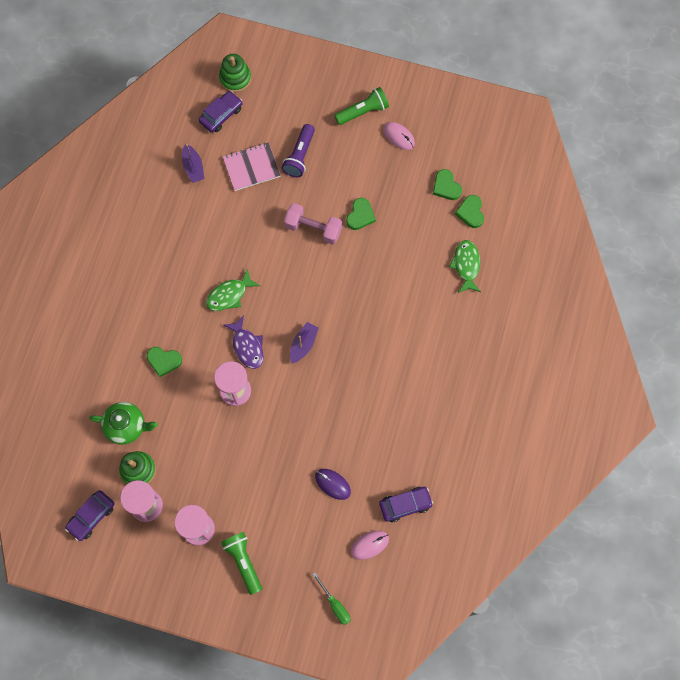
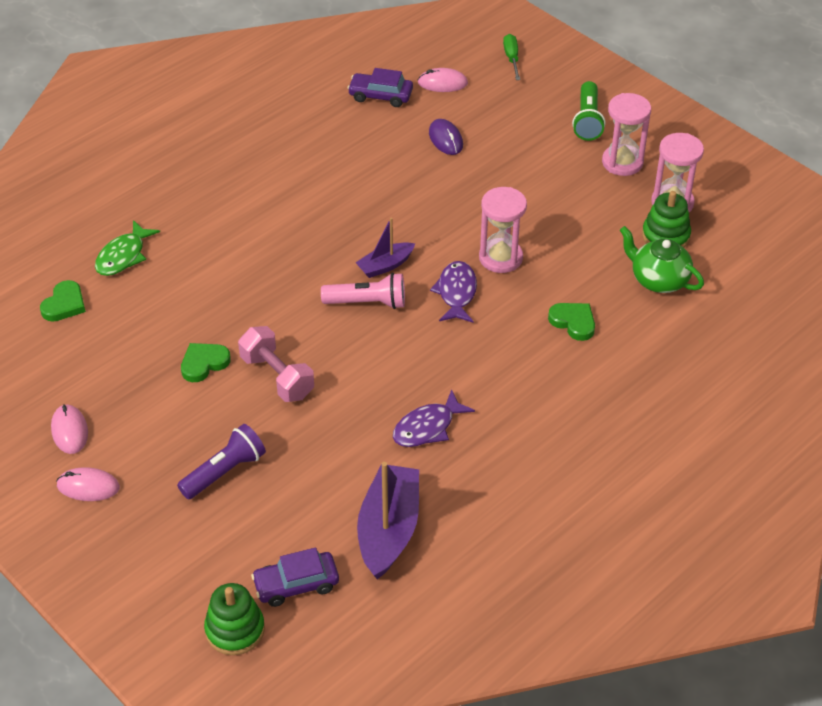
camera: 150 degrees left, 25 degrees down
purple car [65,490,114,541] -> none
purple boat [182,143,204,183] -> purple boat [357,462,419,579], size x1.79
green fish [206,268,260,311] -> none
pink notebook [223,142,281,191] -> none
green flashlight [334,87,389,125] -> pink mouse [56,467,120,501]
green heart [433,169,462,200] -> none
none -> pink flashlight [321,273,405,309]
none -> purple fish [393,389,475,447]

